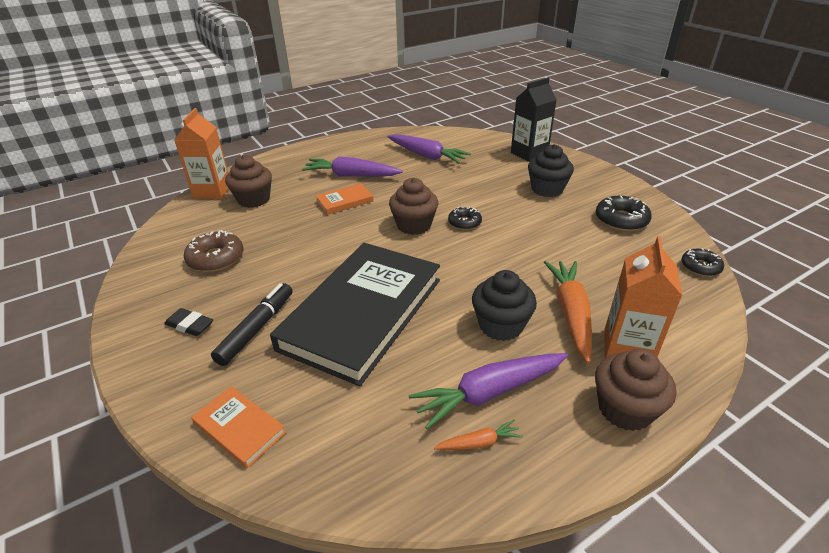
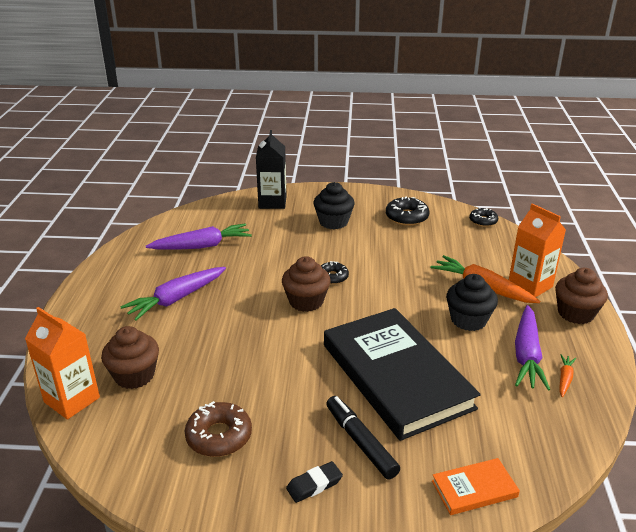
camera: 55 degrees left, 5 degrees down
orange book [316,183,374,215] -> none

